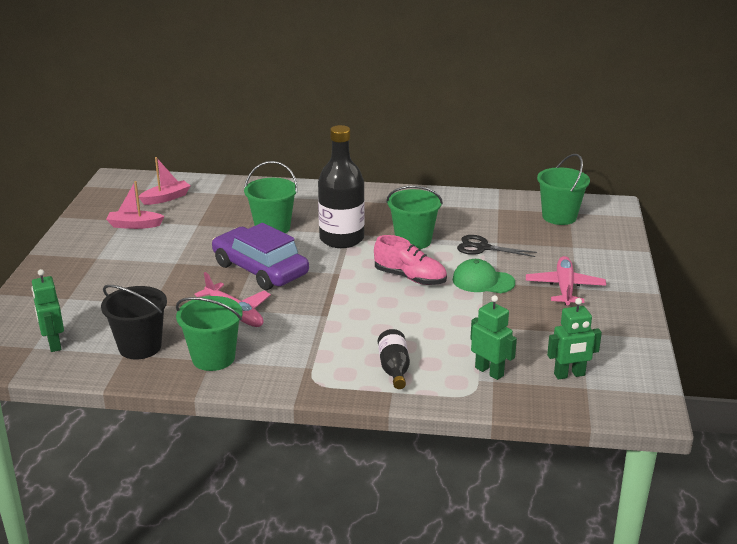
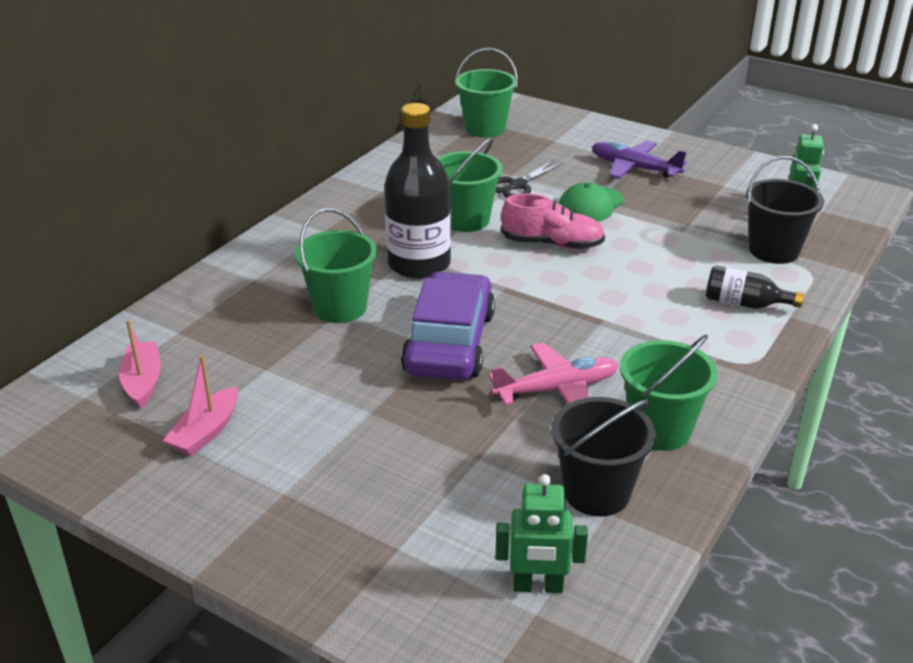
camera: 65 degrees left, 5 degrees up
purple car [212,223,309,290] -> purple car turned 120 degrees clockwise [401,271,495,380]
pink shoe [374,235,447,285] -> pink shoe turned 45 degrees clockwise [501,193,605,249]
green robot [470,295,517,380] -> black bucket [746,156,824,264]
pink plane [526,256,606,306] -> purple plane [592,141,687,179]

